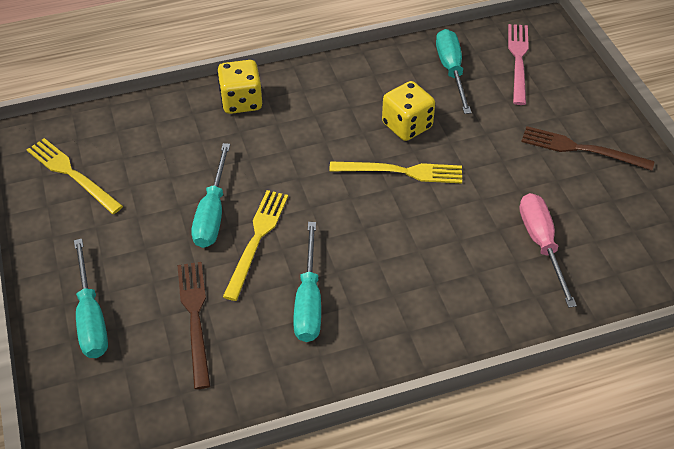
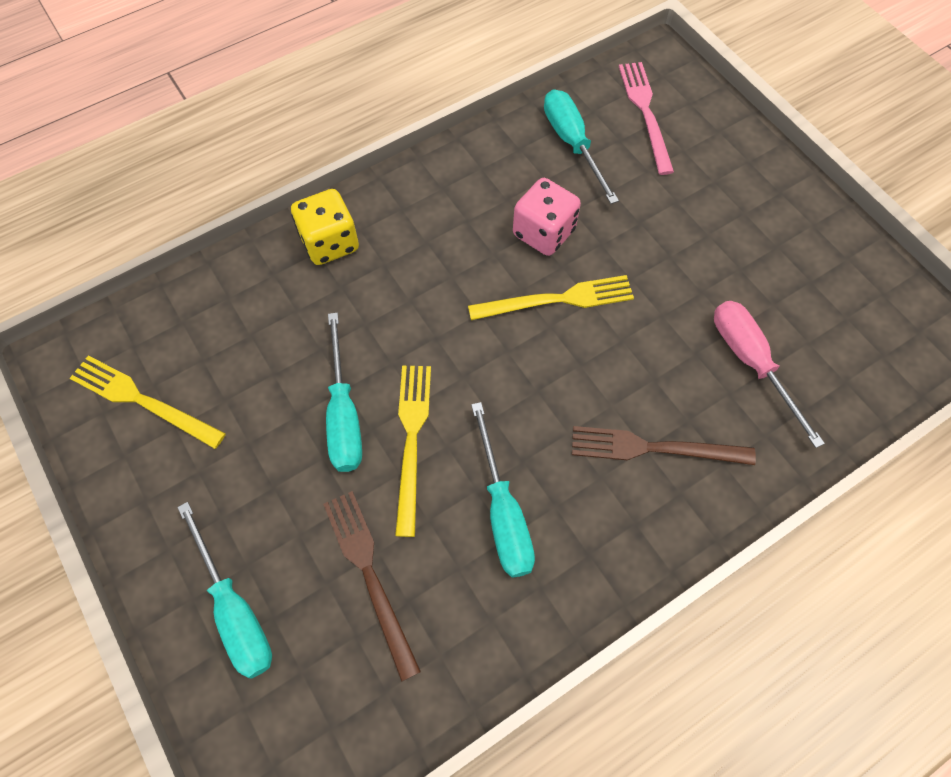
camera: 15 degrees left, 15 degrees up
yellow dice [382,81,435,141] -> pink dice [513,178,581,256]
brown fork [521,126,654,171] -> brown fork moved to [572,426,756,465]

